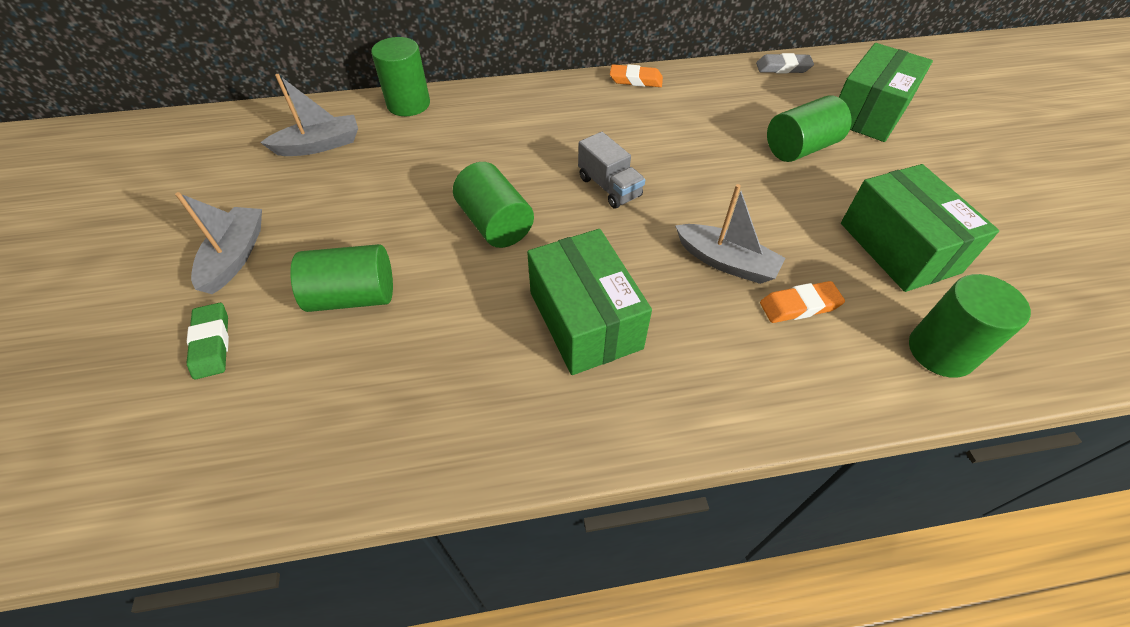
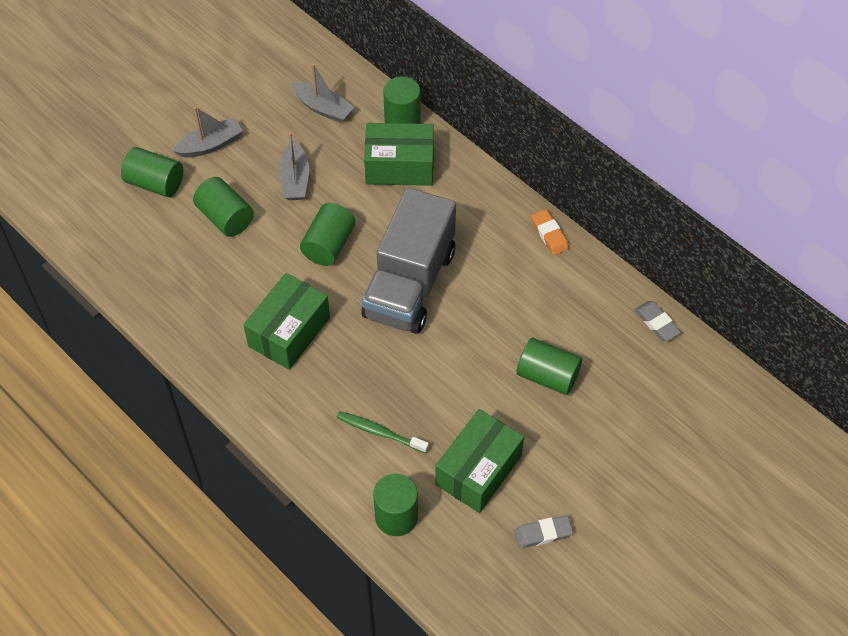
camera: 55 degrees right, 5 degrees up
green eraser [187,303,229,379] -> green cylinder [121,147,183,197]
grey truck [578,132,645,209] -> grey truck [362,188,456,334], size x2.30
grey boat [675,184,786,284] -> grey boat moved to [279,132,309,200]
orange eraser [760,281,845,323] -> green toothbrush [337,411,429,453]
green box [839,43,933,142] -> green box moved to [364,123,434,186]
none -> grey eraser [515,515,573,548]

